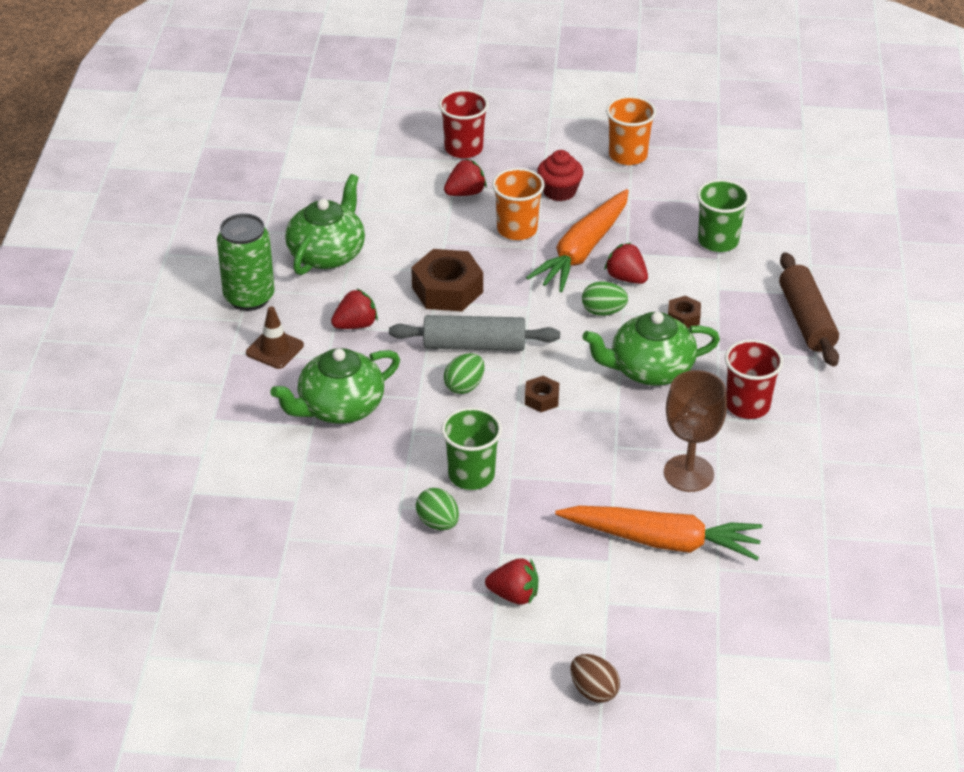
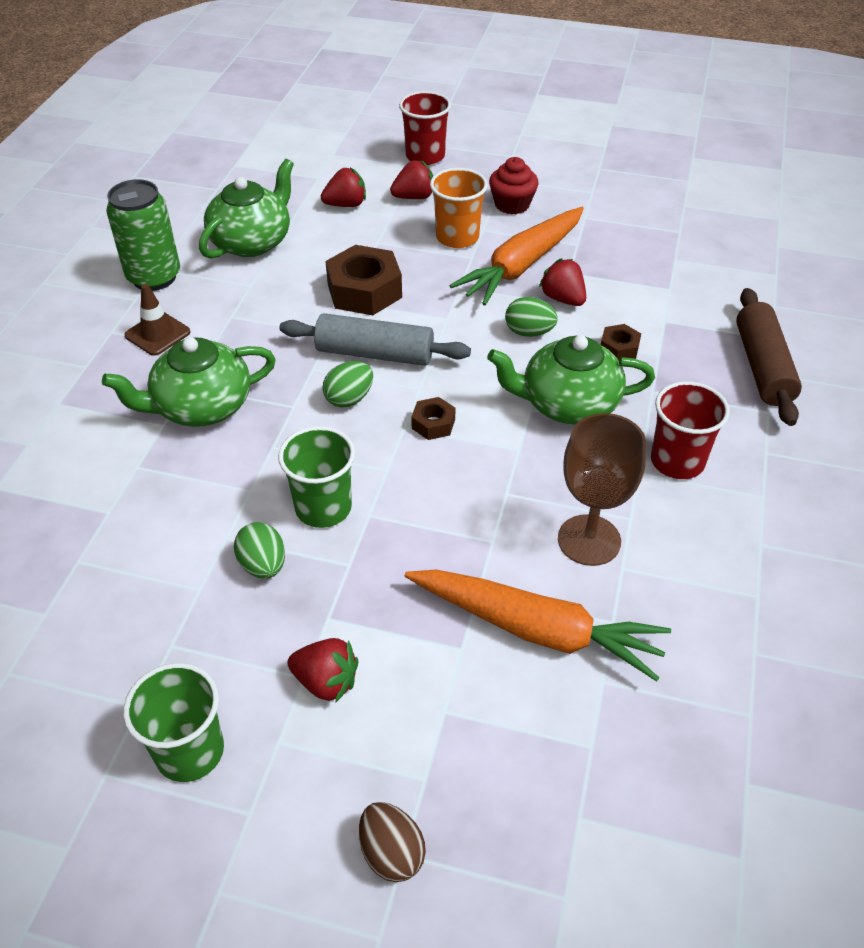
camera: 10 degrees right, 5 degrees up
red strawberry [331,289,378,329] -> red strawberry moved to [321,168,366,207]
orange cup [606,96,656,165] -> none
green cup [697,179,750,252] -> green cup moved to [123,663,224,782]

